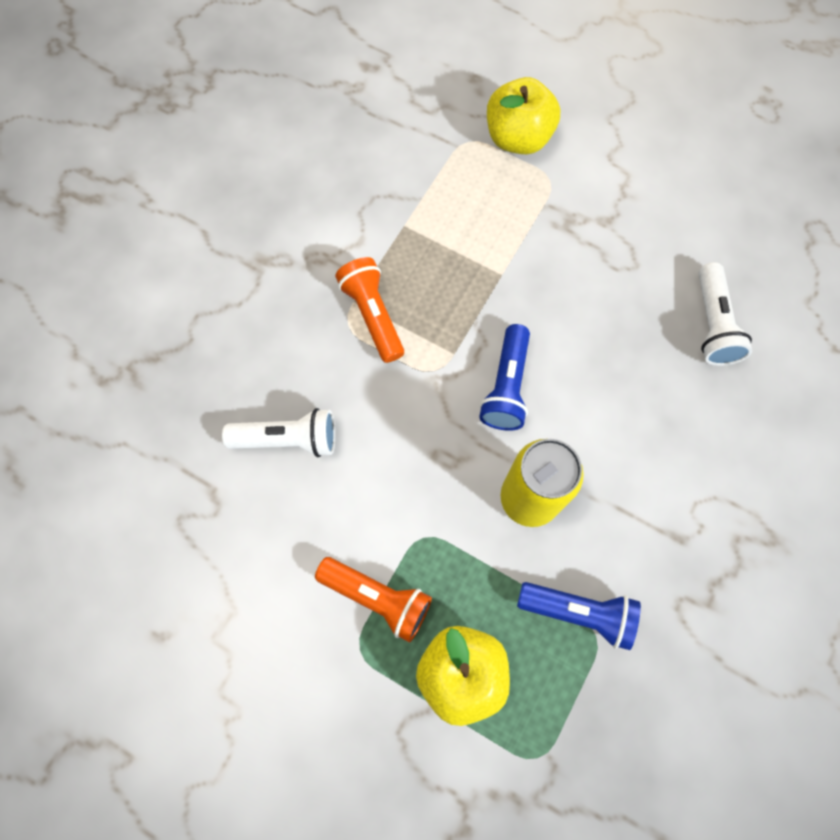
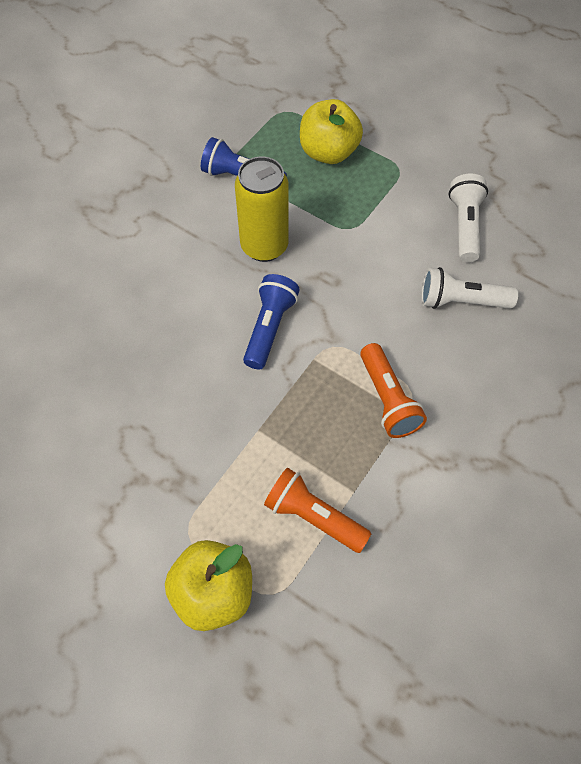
camera: 175 degrees left, 10 degrees down
orange flashlight [315,557,432,642] -> orange flashlight moved to [264,468,371,553]
white flashlight [699,262,752,366] -> white flashlight moved to [449,174,488,262]

